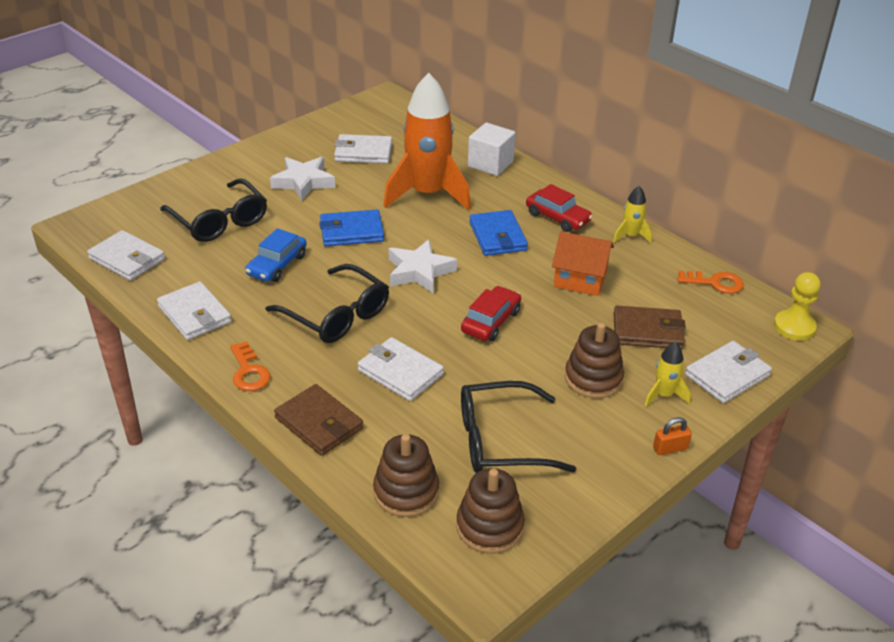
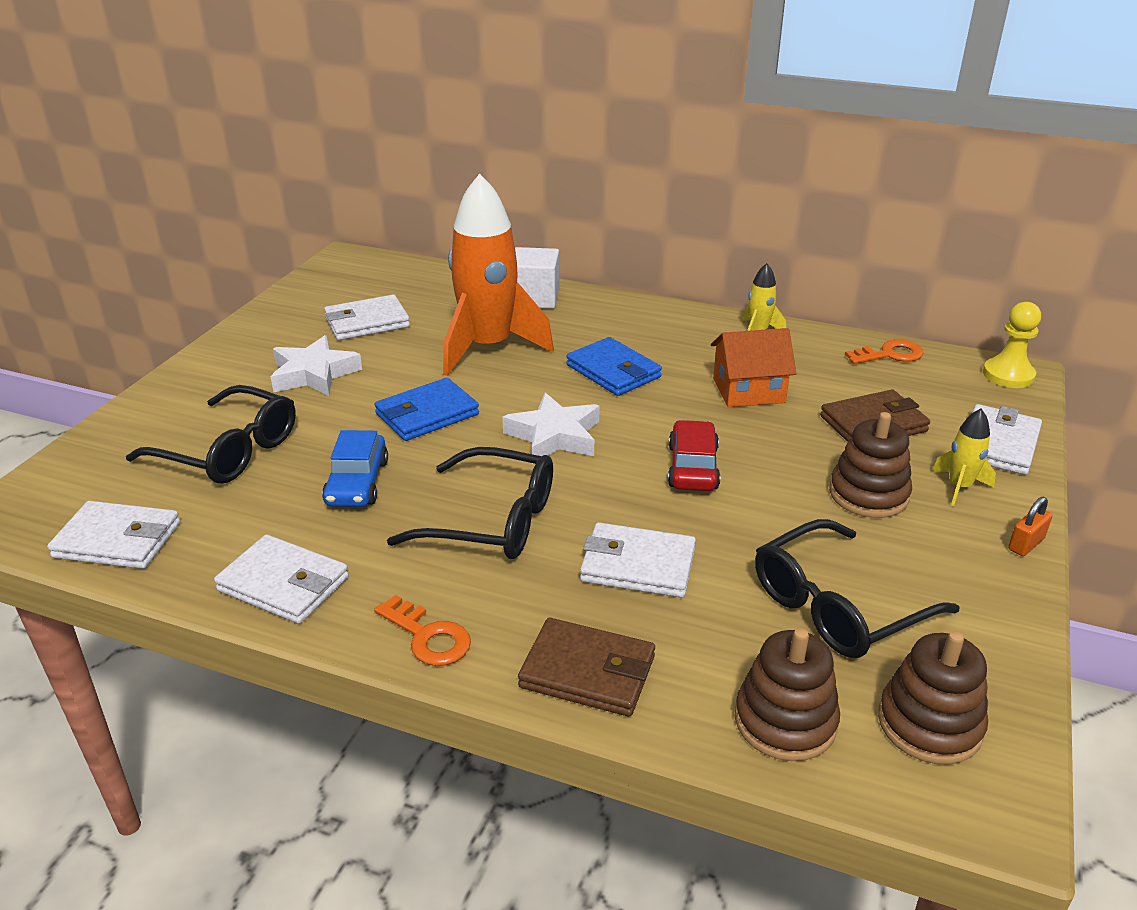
camera: 25 degrees left, 5 degrees down
red car [526,184,593,232] -> none

